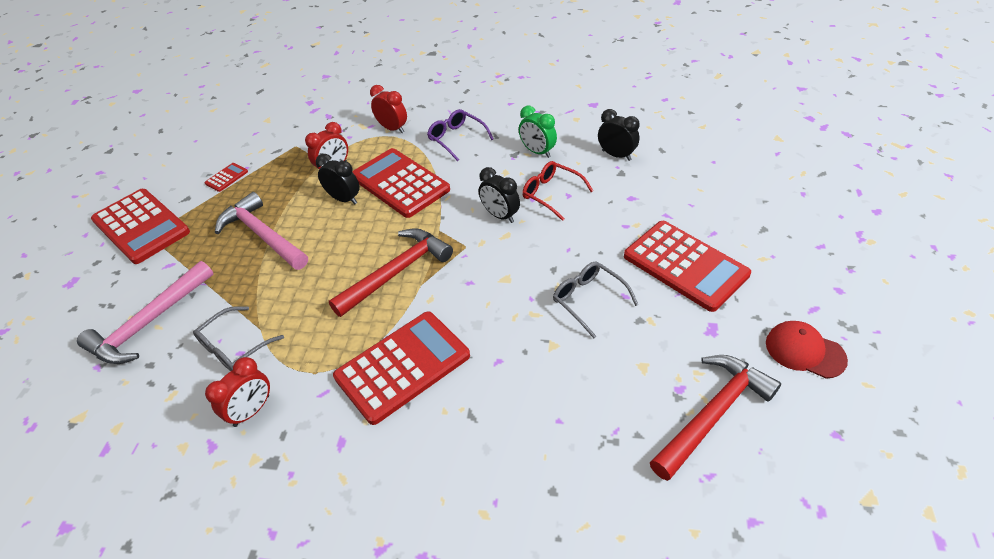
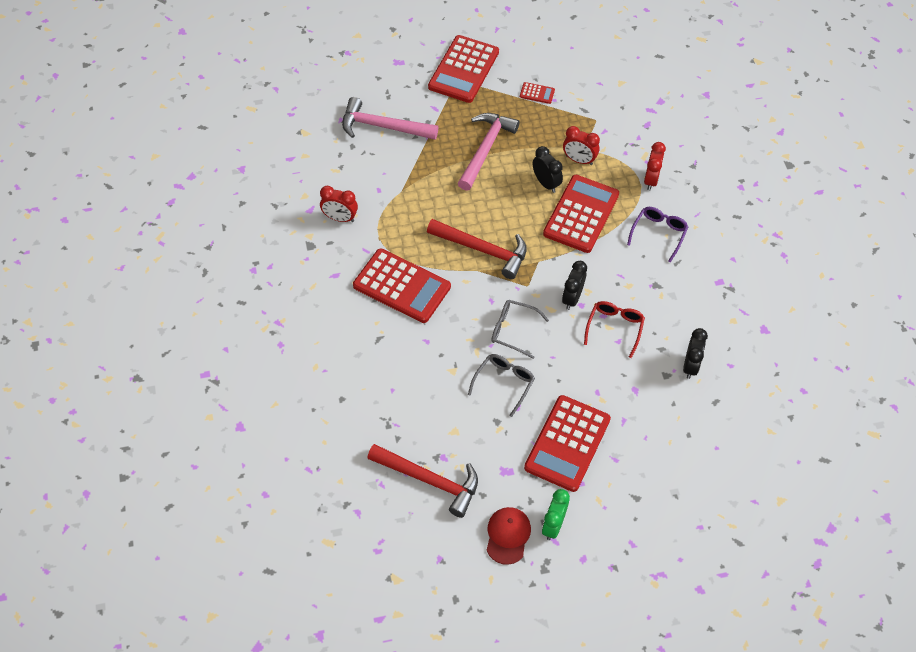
camera: 65 degrees right, 10 degrees up
grey glasses [193,306,284,371] -> grey glasses moved to [491,300,549,359]
black clock [316,154,359,204] -> black clock turned 45 degrees counterclockwise [533,146,563,193]
green clock [519,105,557,158] -> green clock moved to [542,489,570,540]

